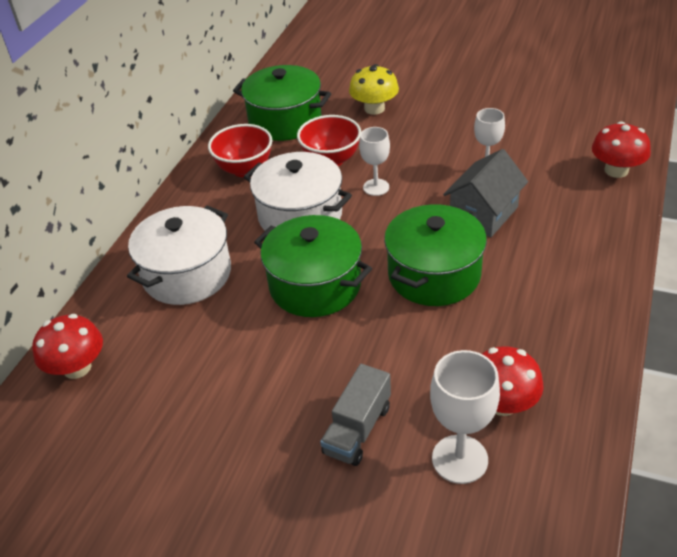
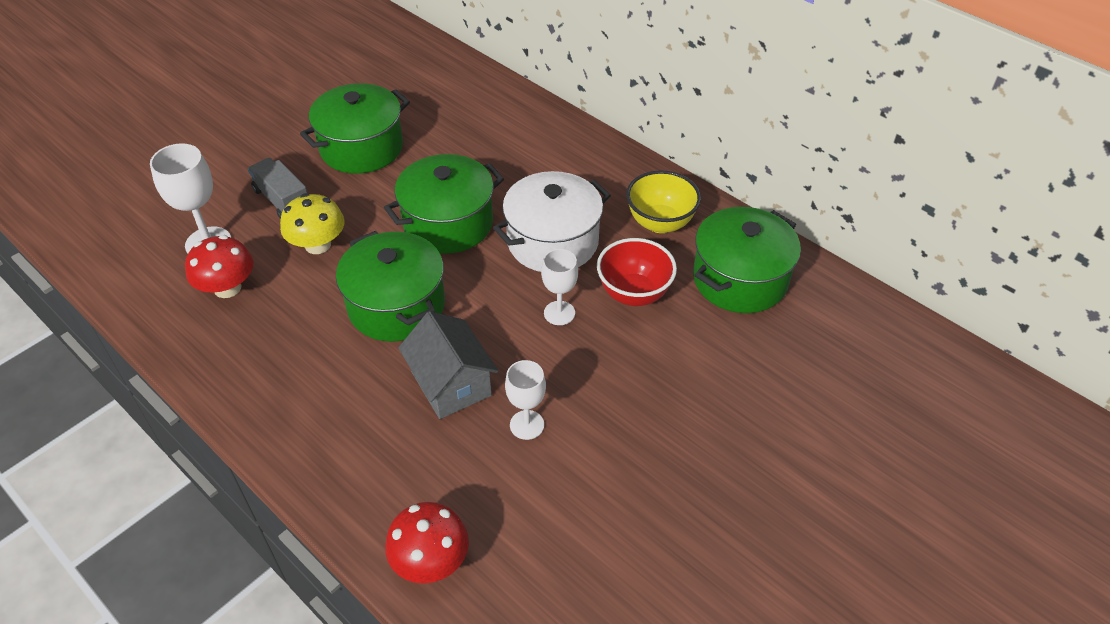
camera: 110 degrees right, 5 degrees up
red mushroom [32,314,103,379] -> none
white pot [127,205,231,305] -> none
red bowl [208,124,272,177] -> yellow bowl [626,170,701,233]
yellow mushroom [349,64,399,115] -> yellow mushroom moved to [280,193,345,254]
none -> green pot [300,83,410,174]

